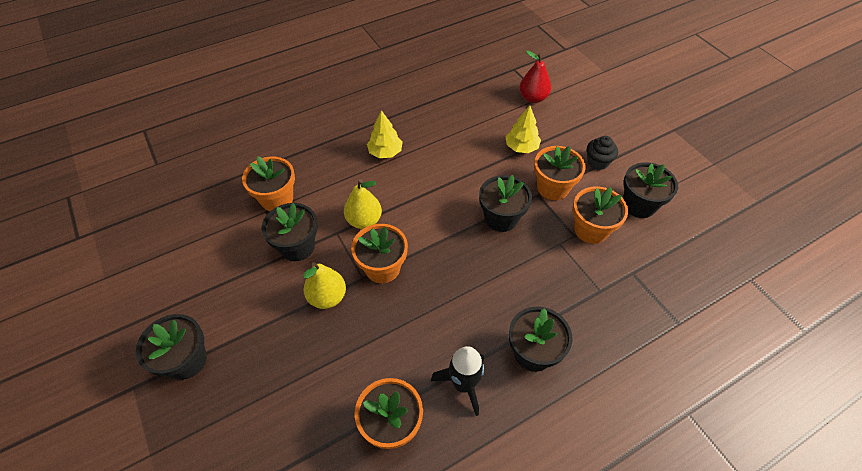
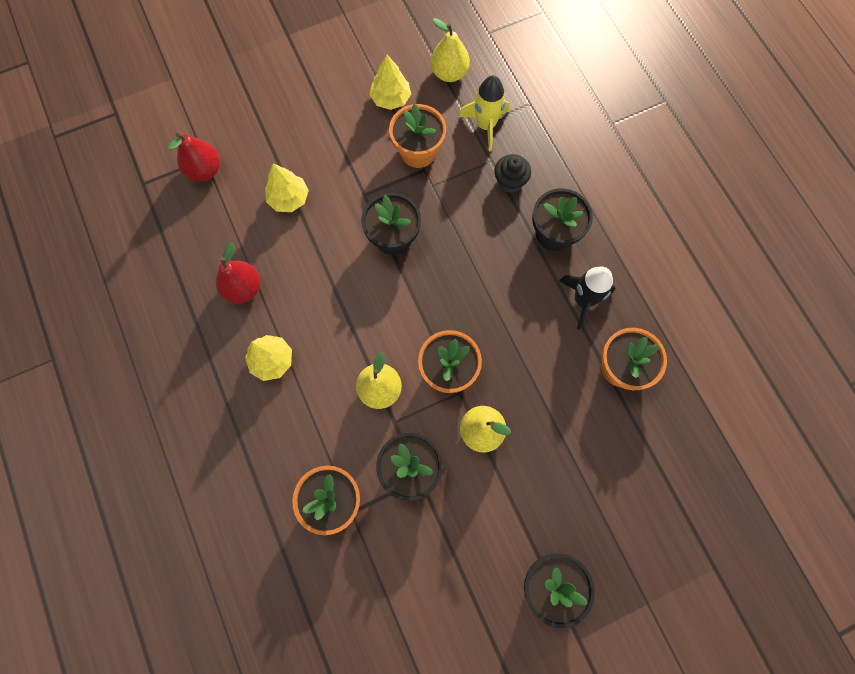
camera: 85 degrees left, 20 degrees up
orange flower pot [534,146,586,200] -> none
black cupcake [587,136,618,170] -> black cupcake moved to [494,154,531,193]
black flower pot [623,162,678,218] -> yellow tree [369,55,411,110]
none -> red pear [216,243,261,304]
none -> yellow pear [431,18,470,82]
none -> yellow rocket [459,75,509,151]

